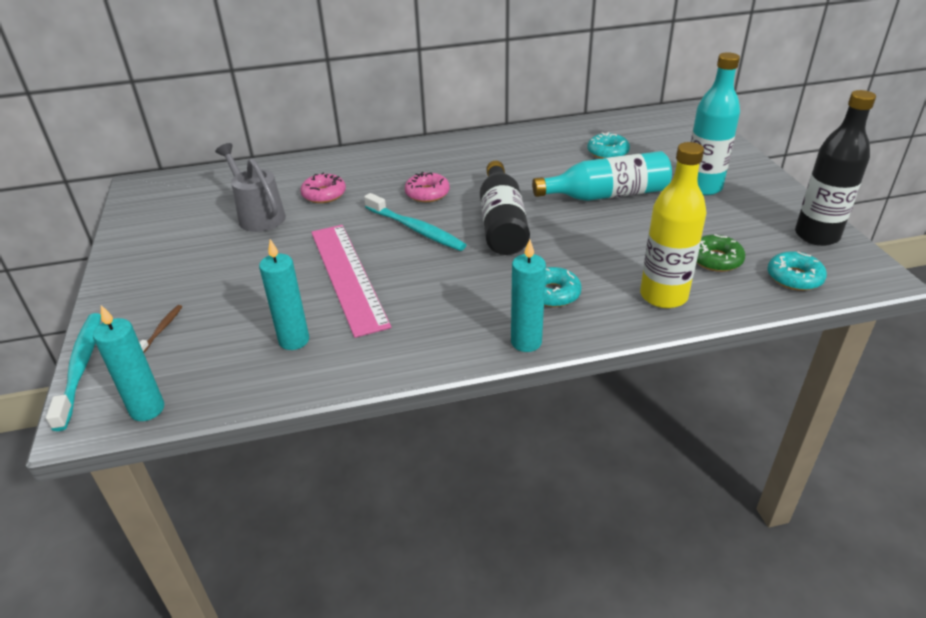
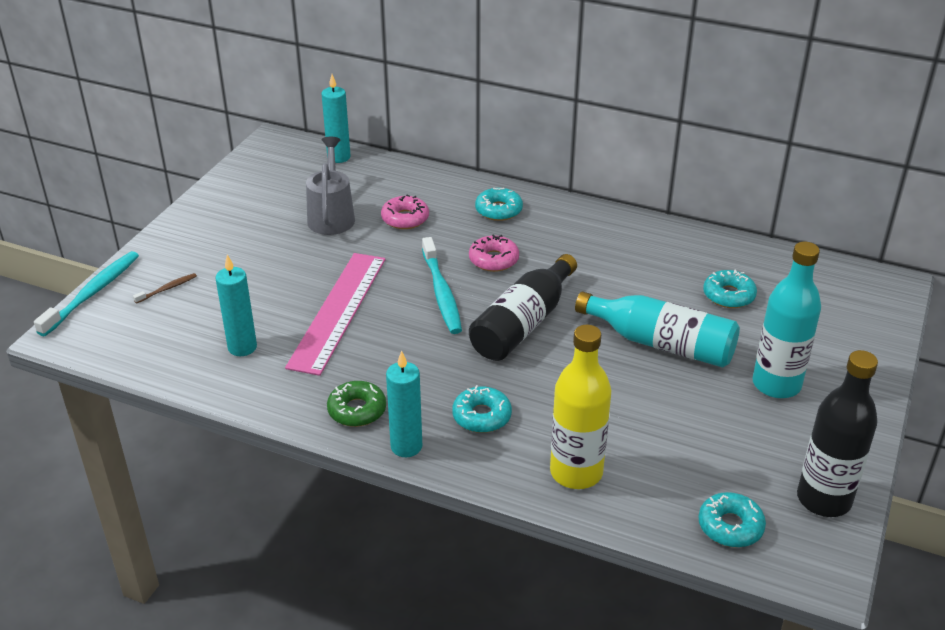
camera: 35 degrees right, 0 degrees up
turquoise candle [93,305,164,421] -> turquoise candle moved to [322,74,350,163]
green donut [697,234,745,272] -> green donut moved to [327,381,386,427]
none -> turquoise donut [475,188,523,221]

